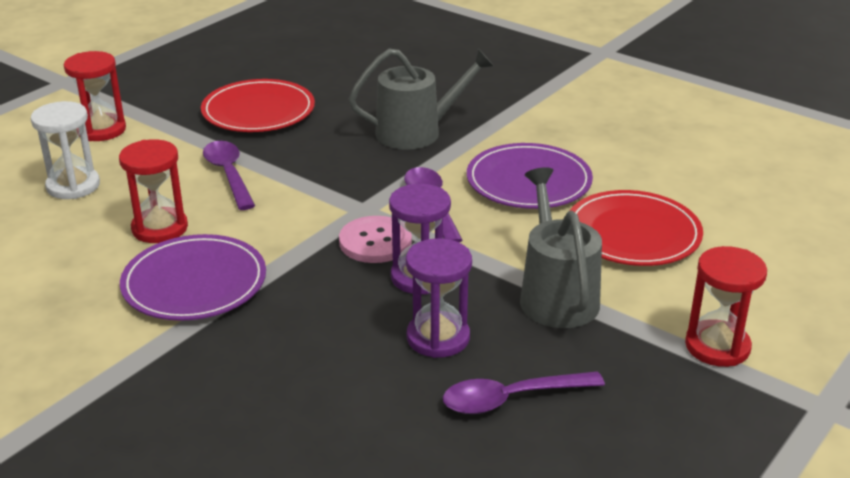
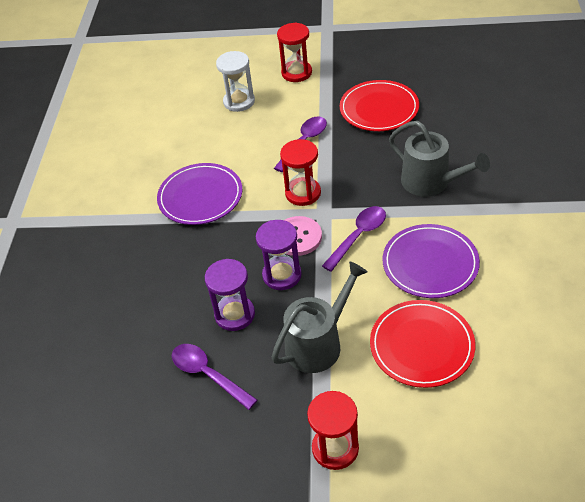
camera: 60 degrees right, 15 degrees up
red hourglass [119,139,188,243] -> red hourglass moved to [280,139,321,206]

